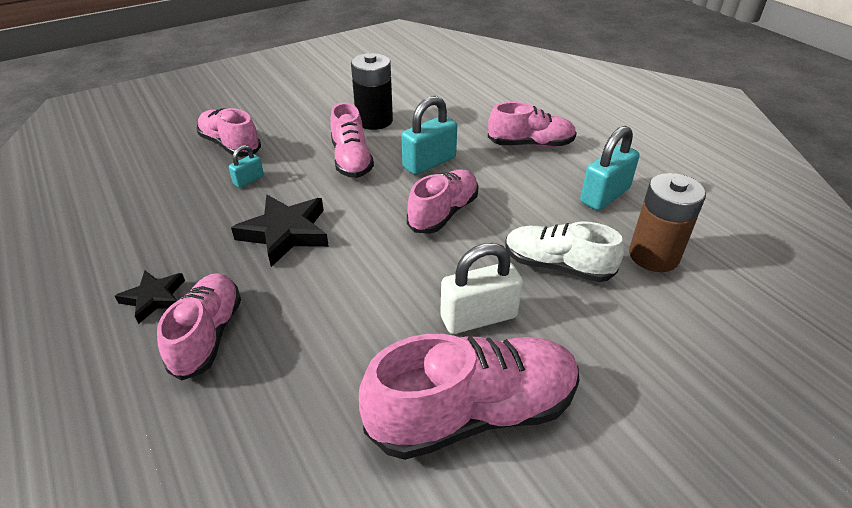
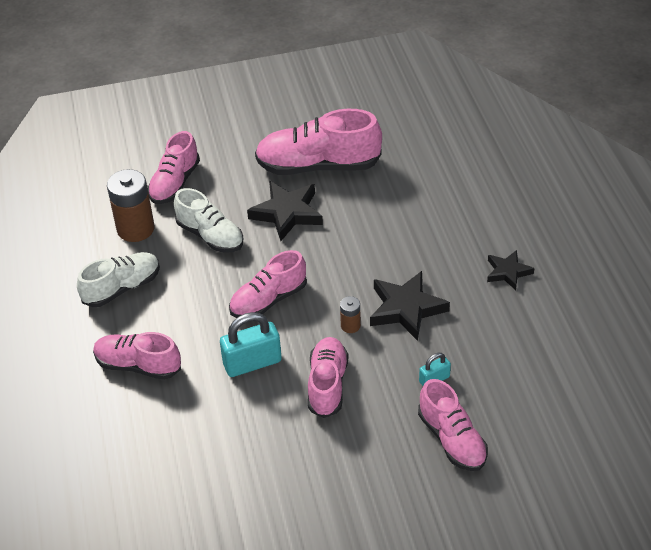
camera: 160 degrees left, 5 degrees up
pink shoe [157,273,241,380] -> pink shoe moved to [148,131,200,204]
black battery [351,53,393,130] -> none
white padlock [440,243,523,334] -> black star [247,181,323,241]
turquoise padlock [580,126,640,211] -> white shoe [77,252,160,307]
none -> brown battery [340,296,361,333]

